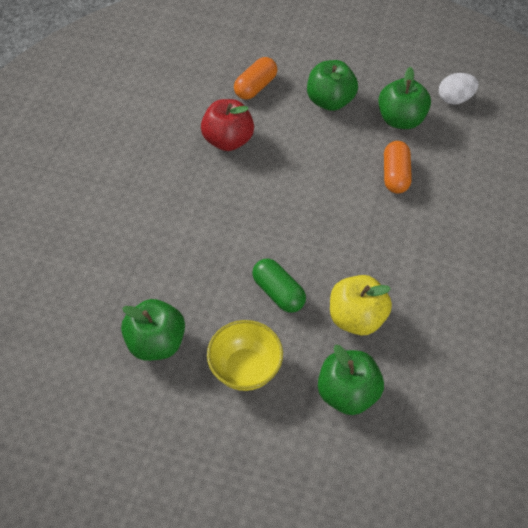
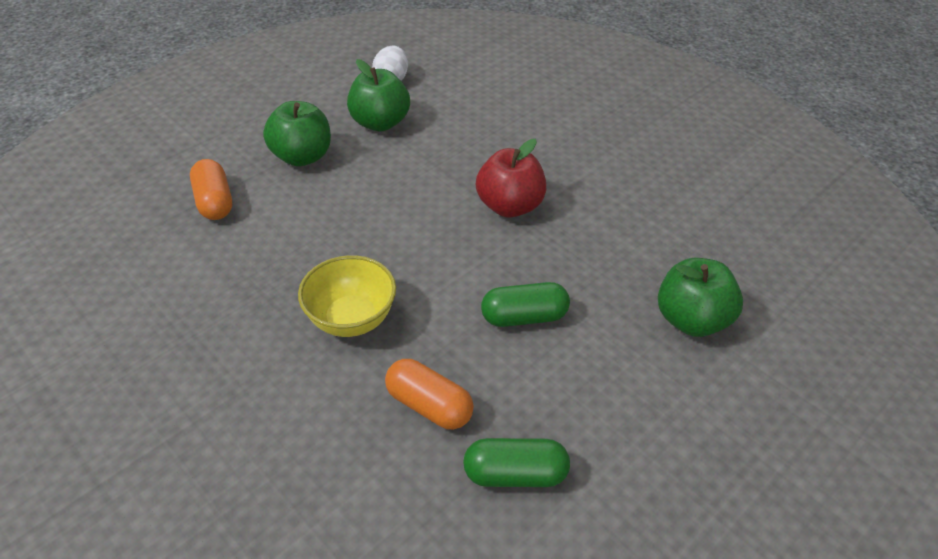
camera: 60 degrees left, 10 degrees down
green apple [121,299,185,361] -> green capsule [463,438,570,487]
red apple [201,99,254,151] -> red apple moved to [476,139,546,218]
yellow bowl [207,320,283,391] -> yellow bowl moved to [298,255,396,337]
yellow apple [330,275,392,335] -> none
orange capsule [384,141,412,194] -> orange capsule moved to [385,359,474,430]

